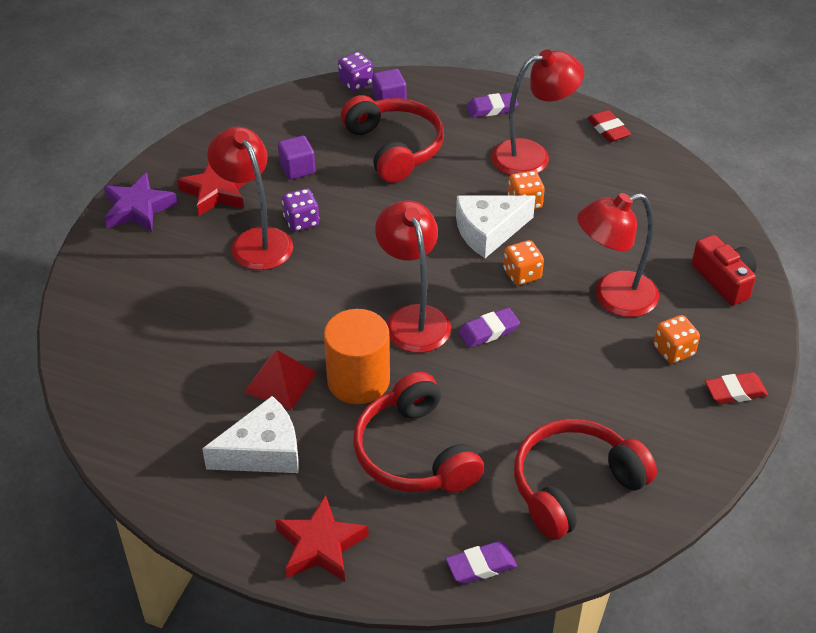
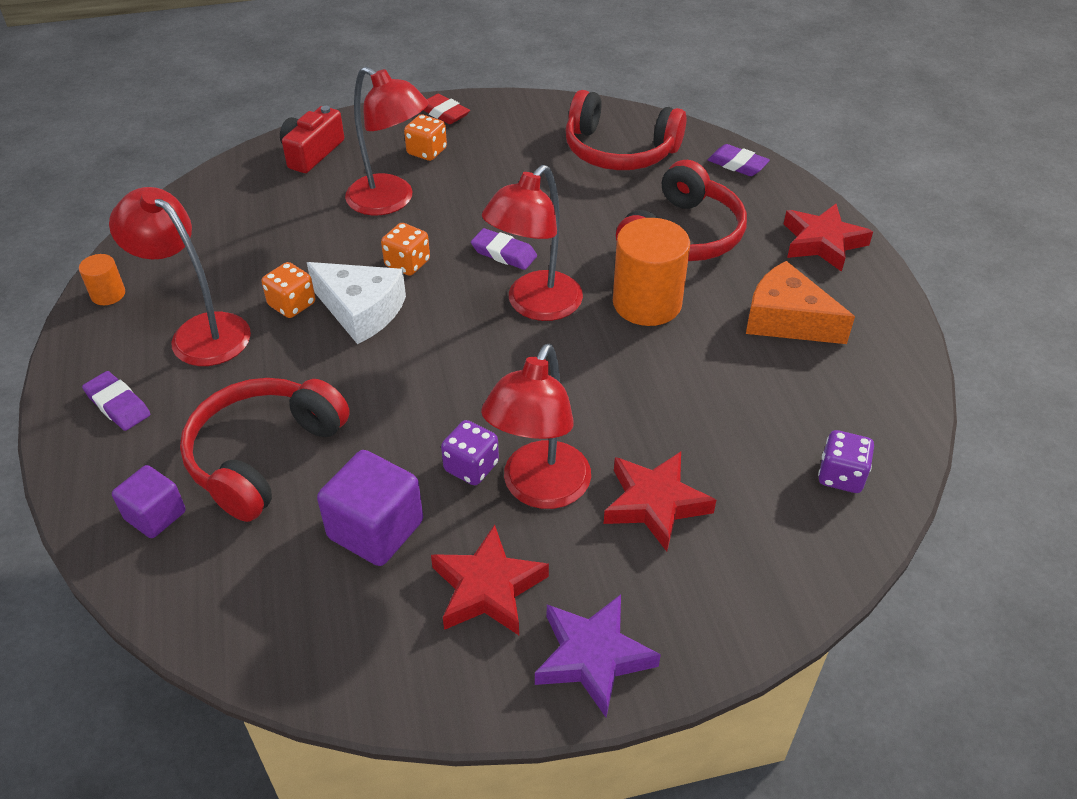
camera: 125 degrees left, 0 degrees up
white cheese [202,396,299,473] -> orange cheese [746,261,855,344]
red pyramid [244,350,317,410] -> none
purple cube [278,136,315,180] -> purple cube [317,450,423,566], size x1.56
purple dice [338,52,373,91] -> purple dice moved to [818,430,874,493]
red eraser [587,110,631,142] -> orange cylinder [79,254,125,305]
none -> red star [604,452,716,551]

